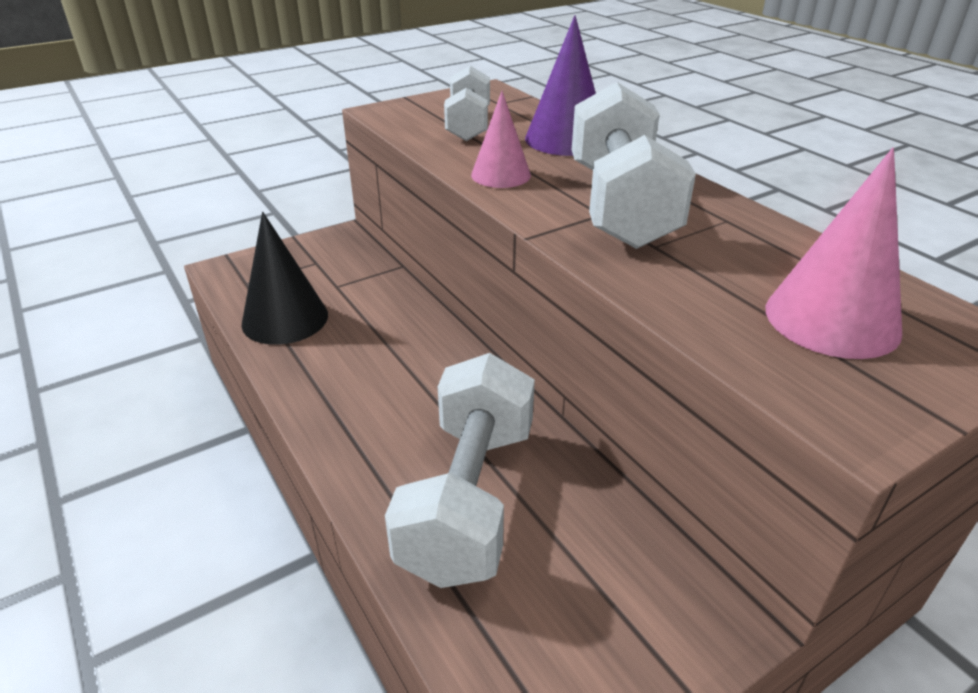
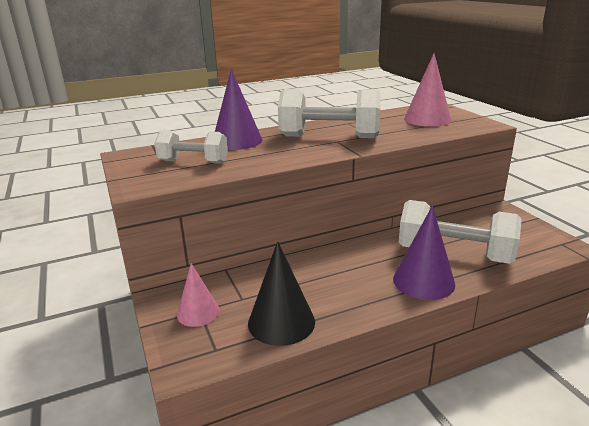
camera: 80 degrees left, 10 degrees down
pink cone [471,91,531,188] -> pink cone moved to [177,263,220,327]
none -> purple cone [393,206,455,300]

